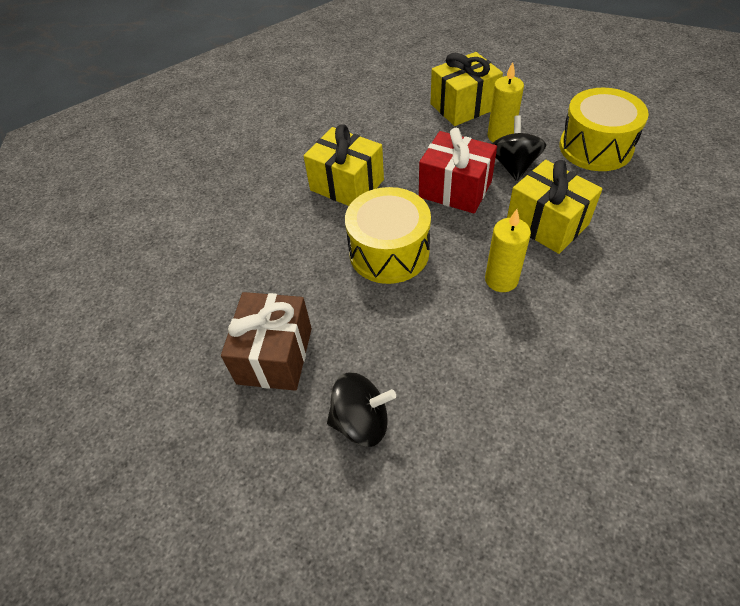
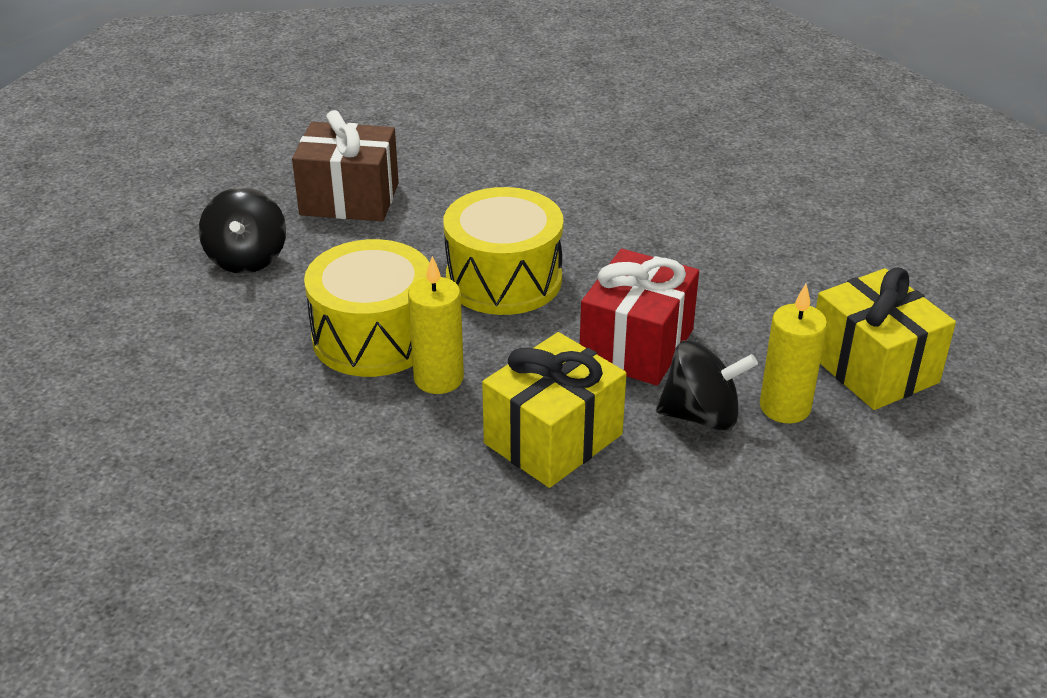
camera: 85 degrees right, 15 degrees down
yellow gift [304,124,384,206] -> none
yellow drum [559,88,649,171] -> yellow drum moved to [304,239,429,377]

